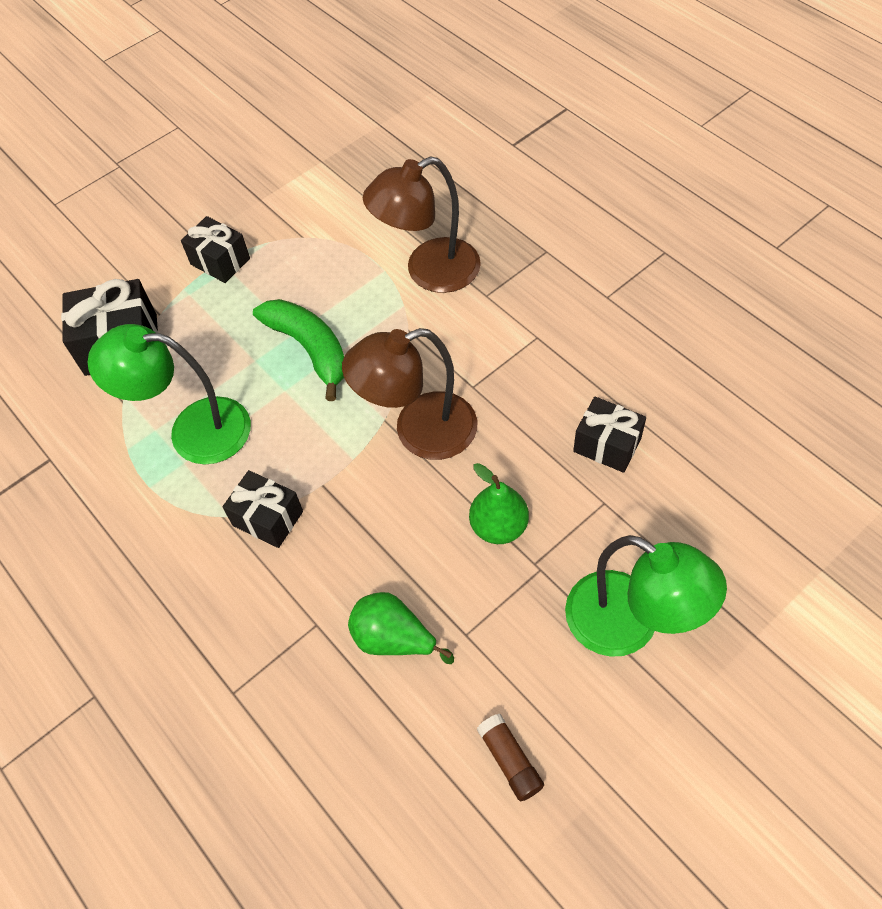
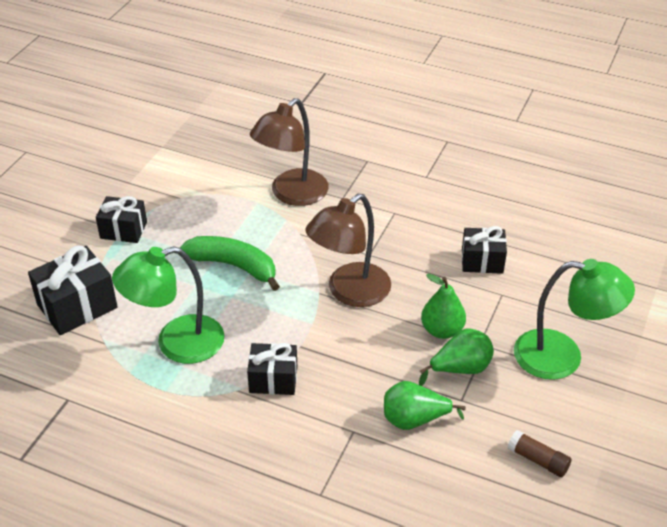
camera: 30 degrees left, 15 degrees down
none -> green pear [419,329,494,386]

